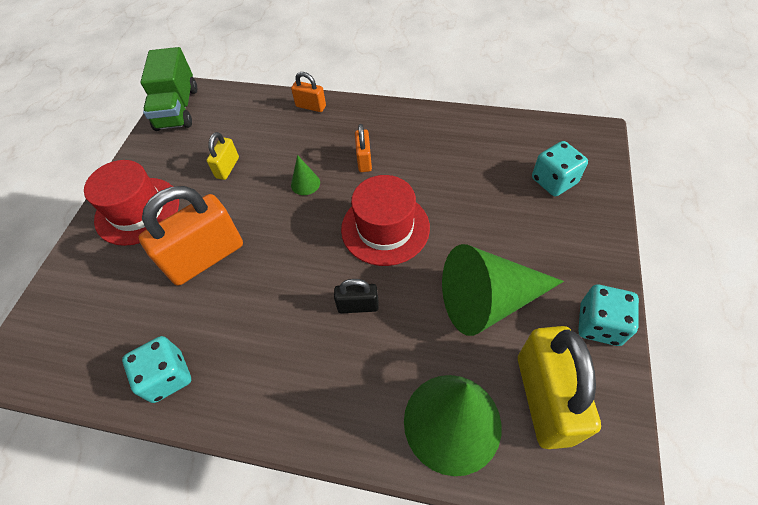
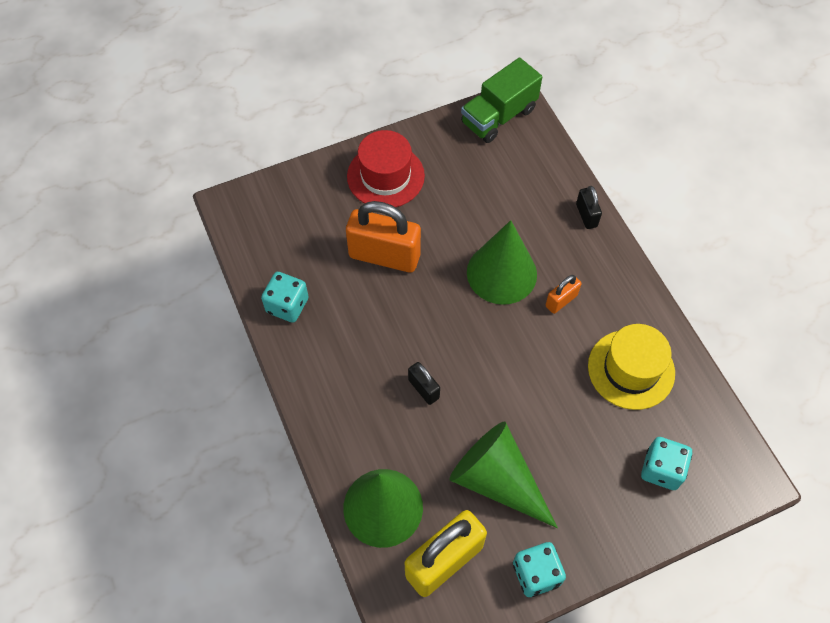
camera: 50 degrees right, 5 degrees up
yellow padlock [207,132,239,180] -> none
orange padlock [291,72,326,112] -> black padlock [576,186,602,229]
green cone [291,155,320,195] -> green cone [467,220,537,305], size x2.38
red hat [341,175,430,266] -> none
none -> yellow hat [588,324,675,410]

